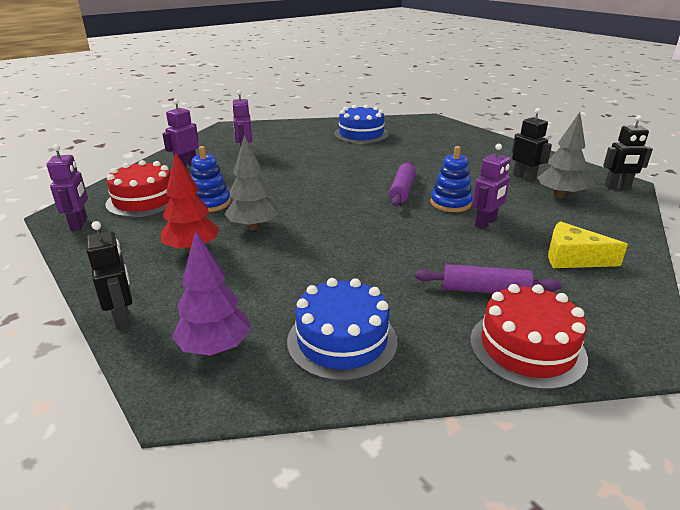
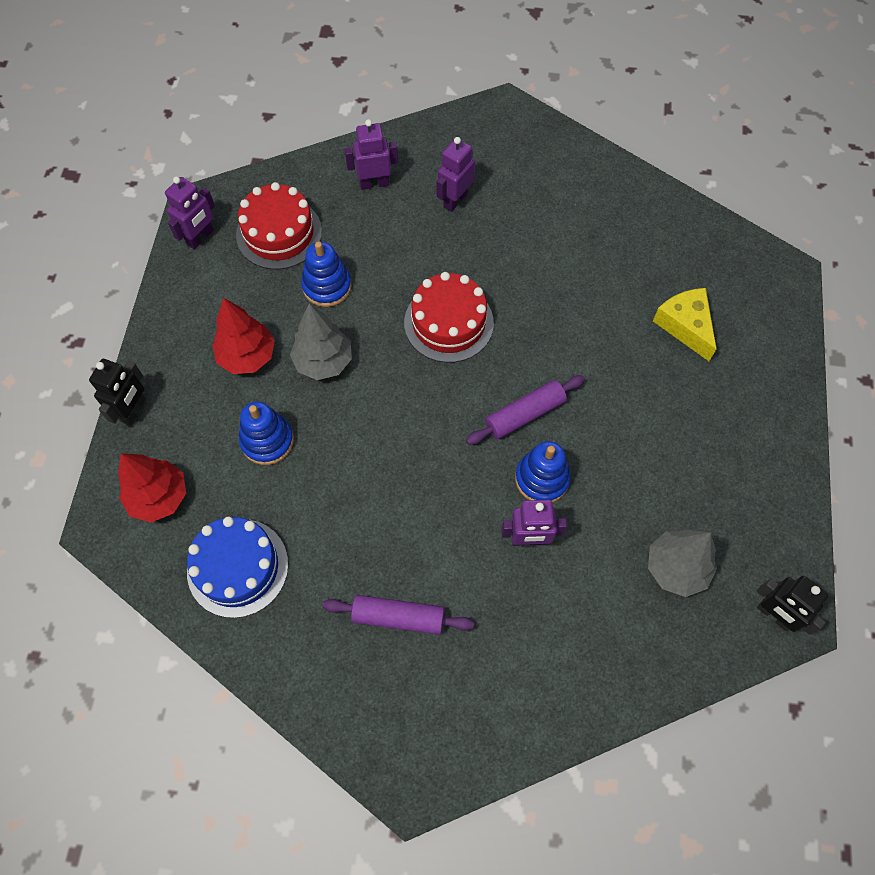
camera: 45 degrees right, 35 degrees up
purple tree [172,231,251,356] -> red tree [118,453,186,522]
blue cake [334,105,388,144] -> none
purple rolling pin [415,264,562,293] -> purple rolling pin turned 45 degrees counterclockwise [322,595,474,635]
red cake [470,284,588,390] -> red cake moved to [404,272,494,363]
black robot [512,108,552,182] -> none
yellow cheese [548,221,628,268] -> yellow cheese moved to [653,288,717,361]
none -> blue stacking toy [239,402,294,465]

